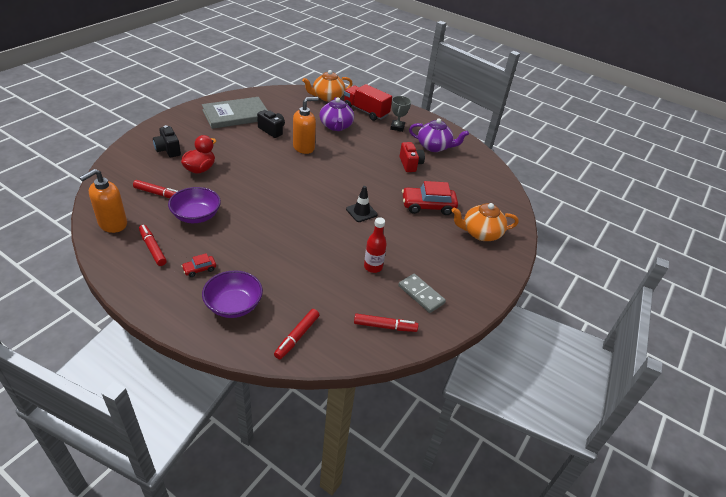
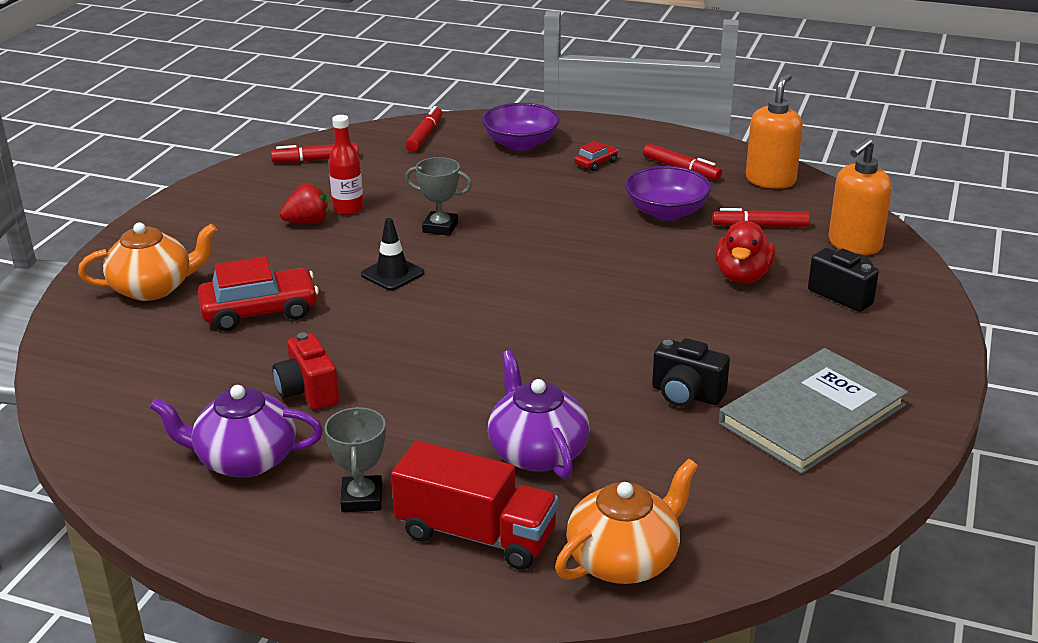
camera: 170 degrees right, 10 degrees down
orange soap dispenser [293,97,319,154] -> orange soap dispenser moved to [828,138,892,255]
grey domino [398,274,446,313] -> none
none -> red strawberry [280,183,328,224]
none -> grey trophy [405,157,472,236]

